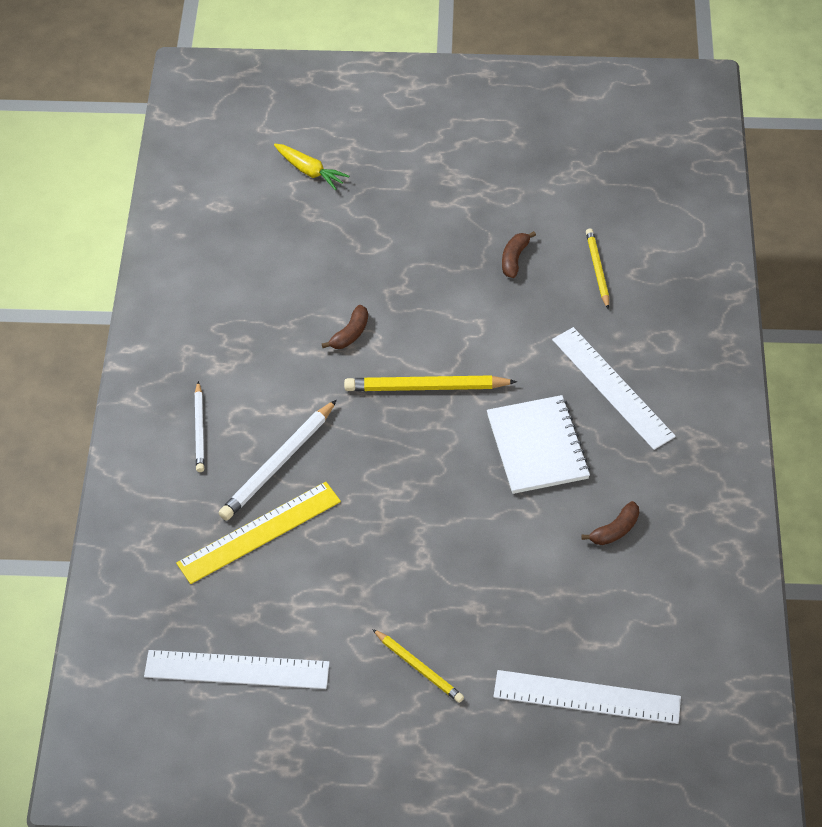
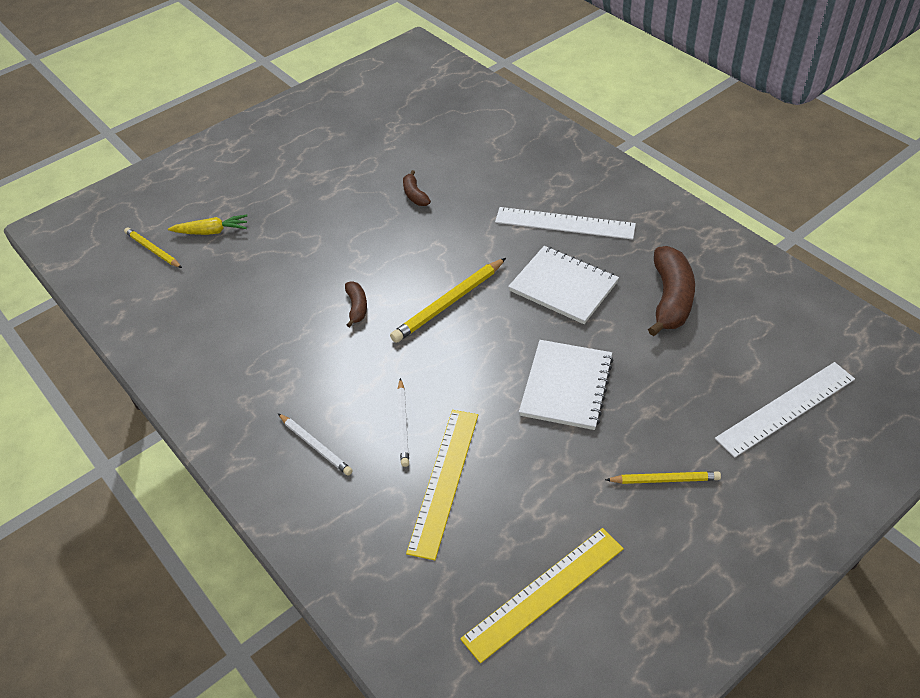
camera: 40 degrees left, 5 degrees down
white ruler [144,650,330,689] -> yellow ruler [460,528,624,663]
white pencil [219,400,337,520] -> white pencil [397,378,409,467], size x0.63
brown banana [581,501,639,545] -> brown banana [648,246,695,336], size x1.97
yellow pencil [586,228,609,309] -> yellow pencil moved to [124,227,182,268]
none -> white notebook [519,340,614,430]

